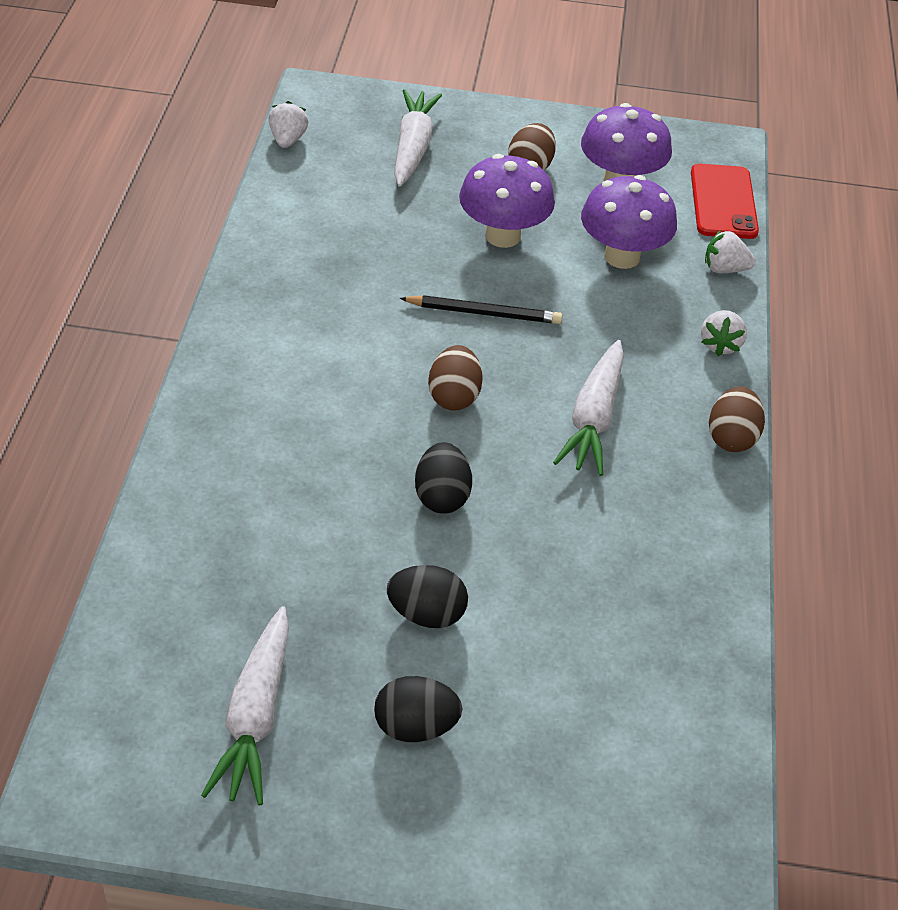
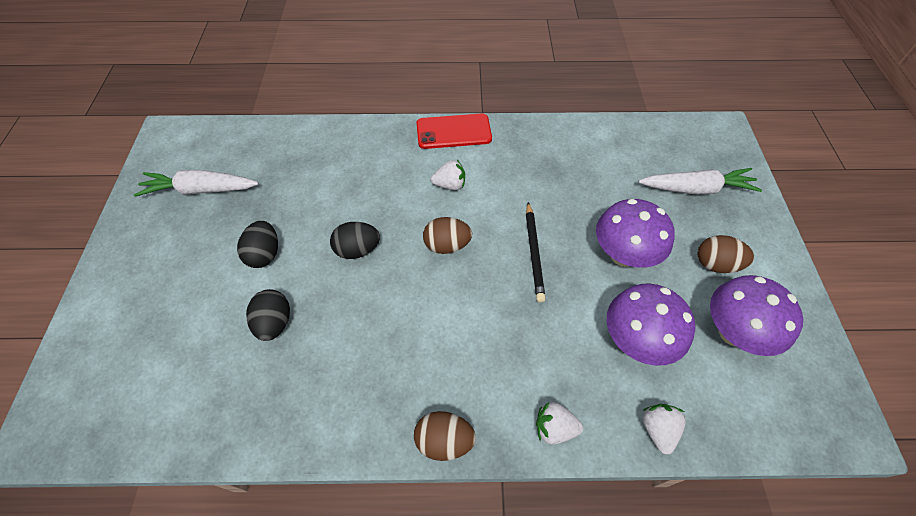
camera: 85 degrees right, 10 degrees up
white strawberry [268,101,309,148] -> white strawberry moved to [431,160,465,190]
black egg [374,676,463,742] -> black egg moved to [246,289,290,341]
white carrot [553,340,624,476] -> none
red phone [691,164,759,239] -> red phone moved to [416,113,492,149]

